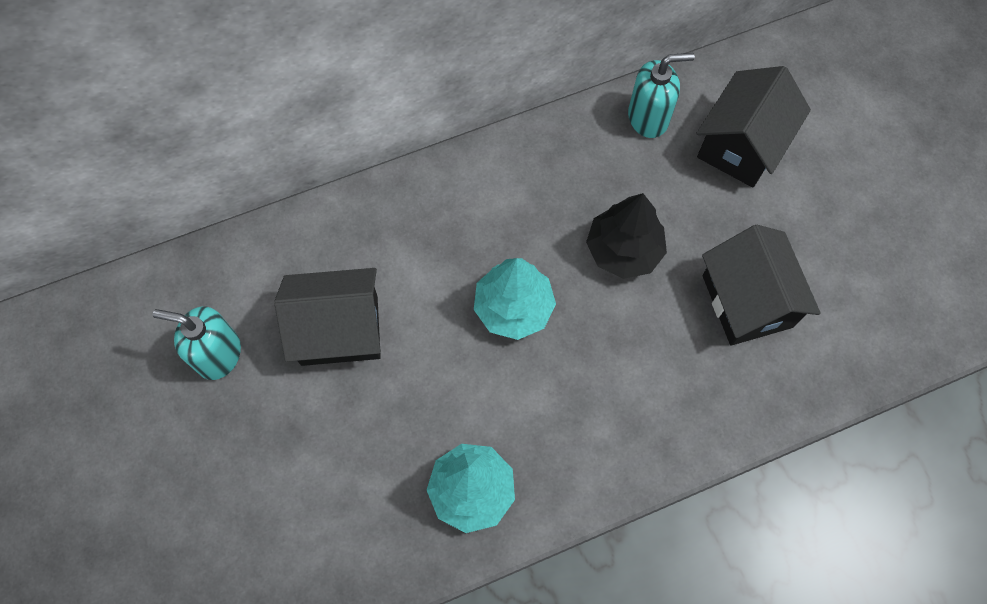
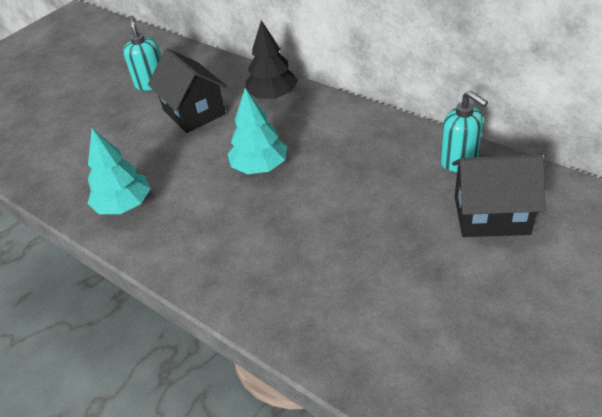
camera: 65 degrees right, 25 degrees down
black tree [586,193,667,279] -> black tree moved to [246,20,298,100]
black house [702,225,821,345] -> none

